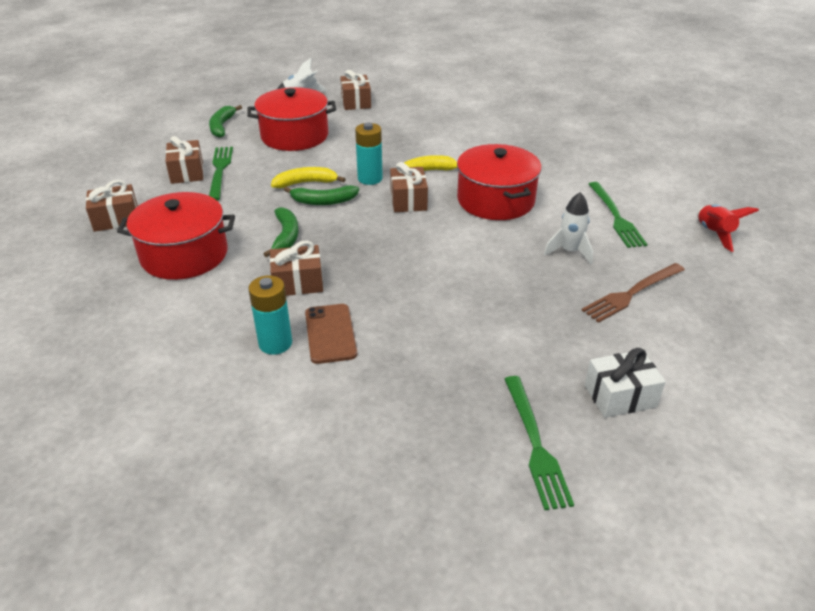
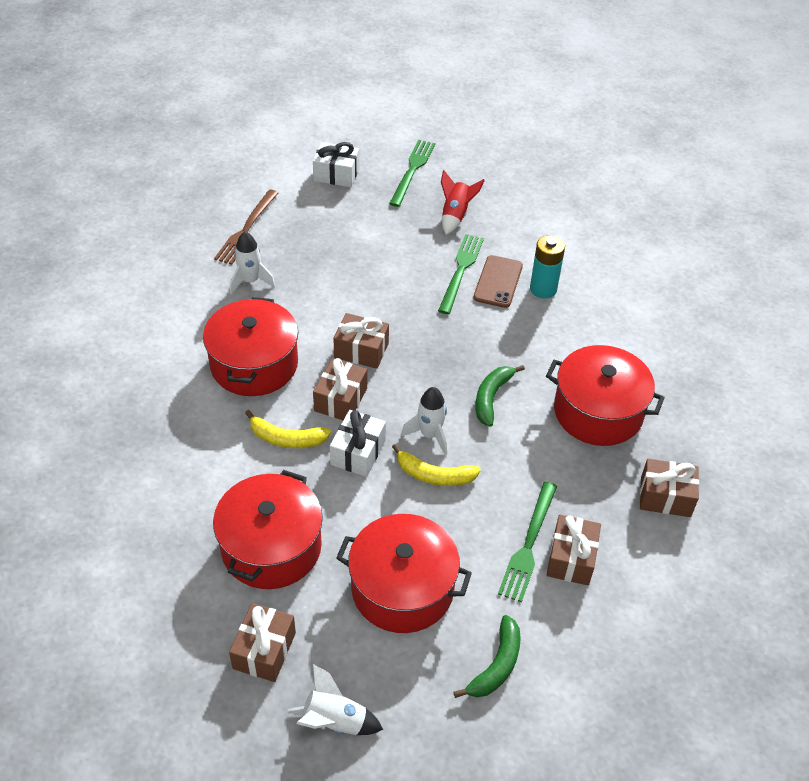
camera: 155 degrees left, 10 degrees up
brown gift [270,241,323,296] -> brown gift moved to [333,313,389,369]
green banana [284,185,359,205] -> white rocket [401,387,447,455]
turquoise battery [355,123,383,185] -> white gift [330,410,386,477]
brown fork [582,263,685,323] -> brown fork turned 120 degrees clockwise [214,190,278,265]
green fork [589,182,647,248] -> green fork moved to [438,234,484,314]
red rocket [697,204,759,252] -> red rocket moved to [441,170,485,235]
none -> red pot [213,470,323,589]

